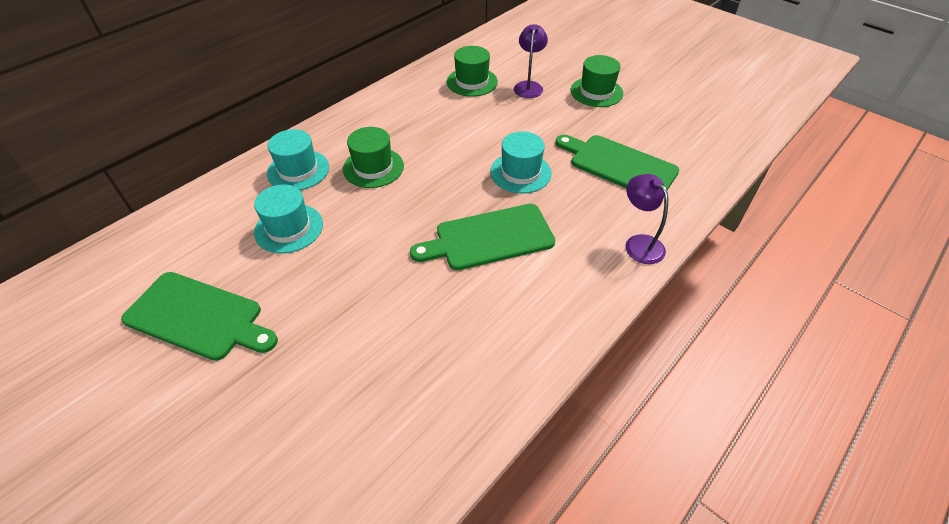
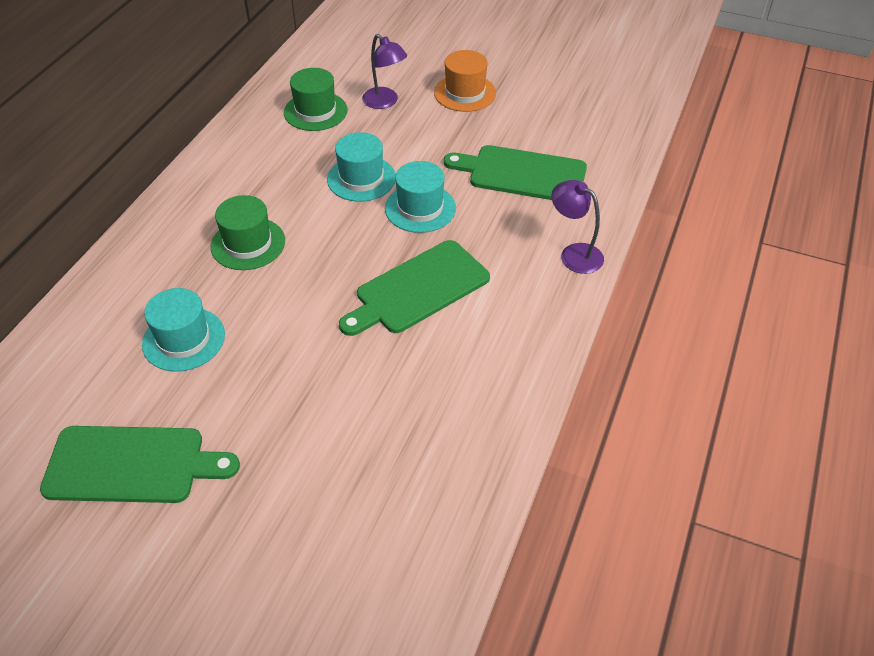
camera: 20 degrees left, 0 degrees up
turquoise hat [267,129,329,190] -> turquoise hat moved to [327,132,396,202]
purple lamp [514,24,548,98] -> purple lamp turned 150 degrees clockwise [362,34,407,109]
green hat [571,55,623,107] -> orange hat [434,50,496,112]

